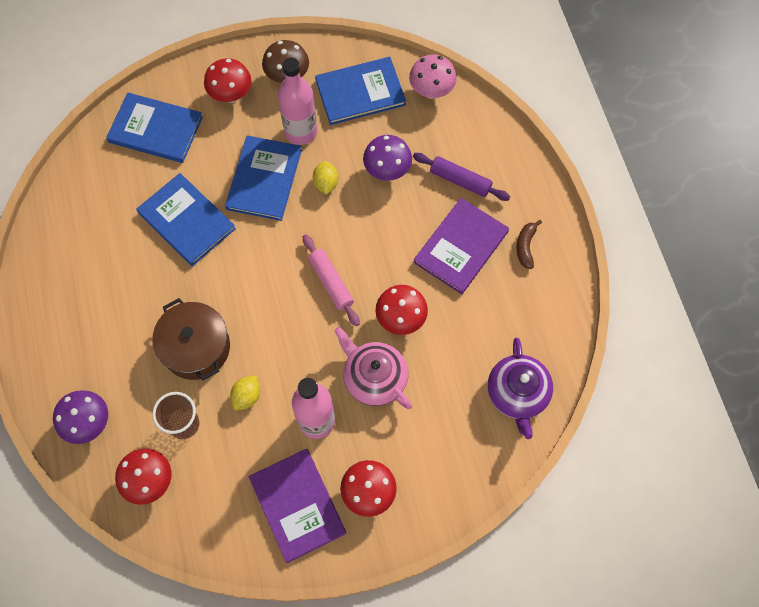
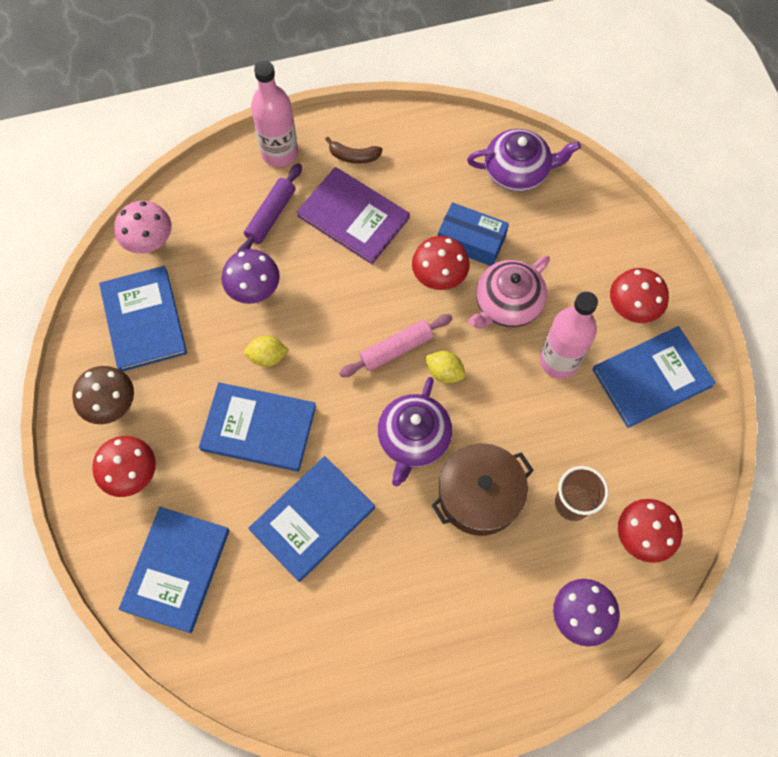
camera: 90 degrees left, 0 degrees up
yellow lemon [230,375,260,410] -> yellow lemon moved to [425,351,466,383]
purple book [249,449,346,563] -> blue book [592,326,716,428]
pink bottle [278,58,317,145] -> pink bottle moved to [251,60,298,167]
none -> purple teapot [377,377,452,486]
none -> blue box [438,202,509,266]

